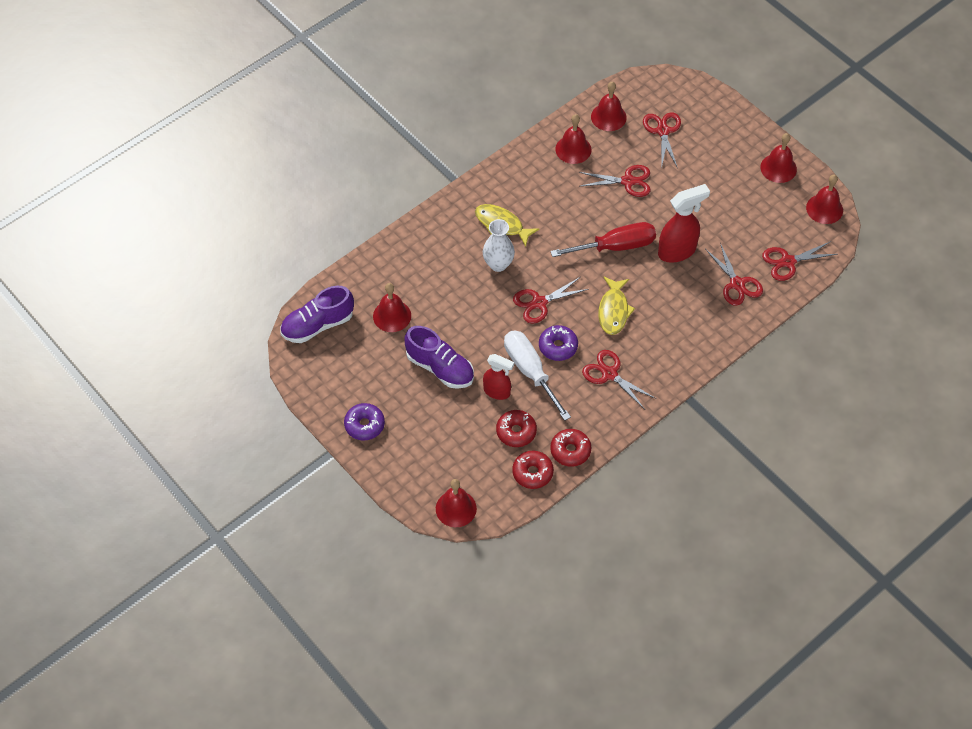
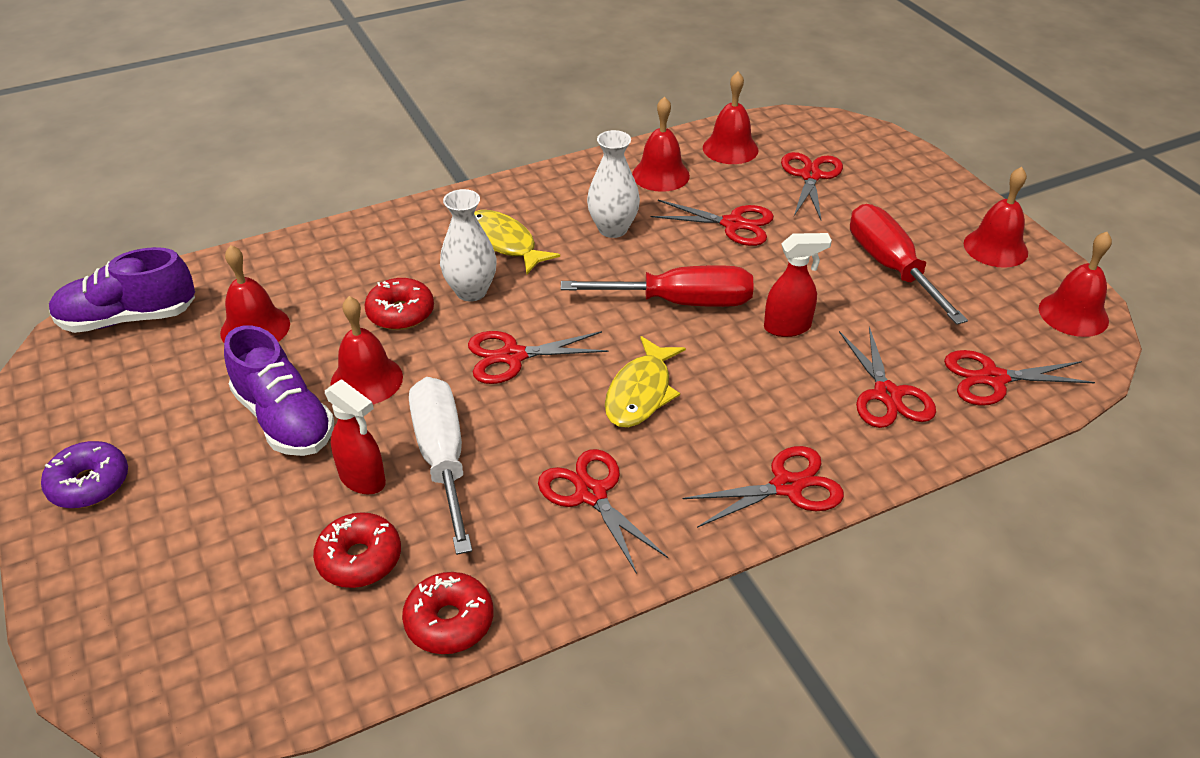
camera: 15 degrees right, 15 degrees down
red bell [436,479,477,527] -> red bell moved to [330,296,403,404]
red donut [512,451,554,489] -> red donut moved to [364,278,434,330]
purple donut [539,325,578,361] -> none
red spray bottle [658,184,710,263] -> red spray bottle [764,233,832,337], size x0.65
none -> white vase [587,130,640,238]
none -> red scissors [683,446,844,528]
none -> red screwdriver [850,204,968,325]

